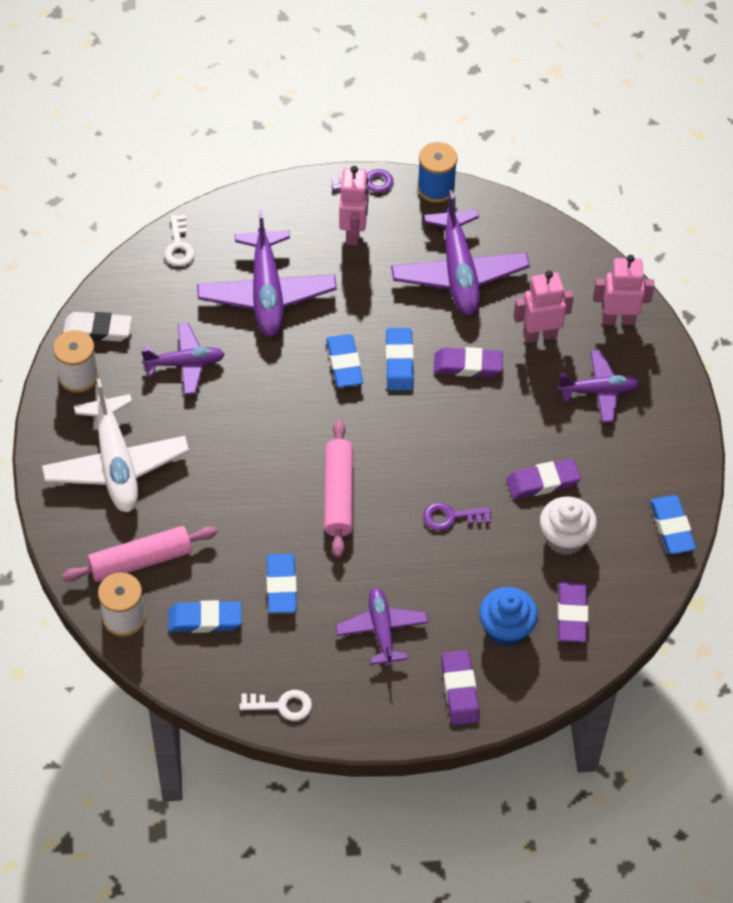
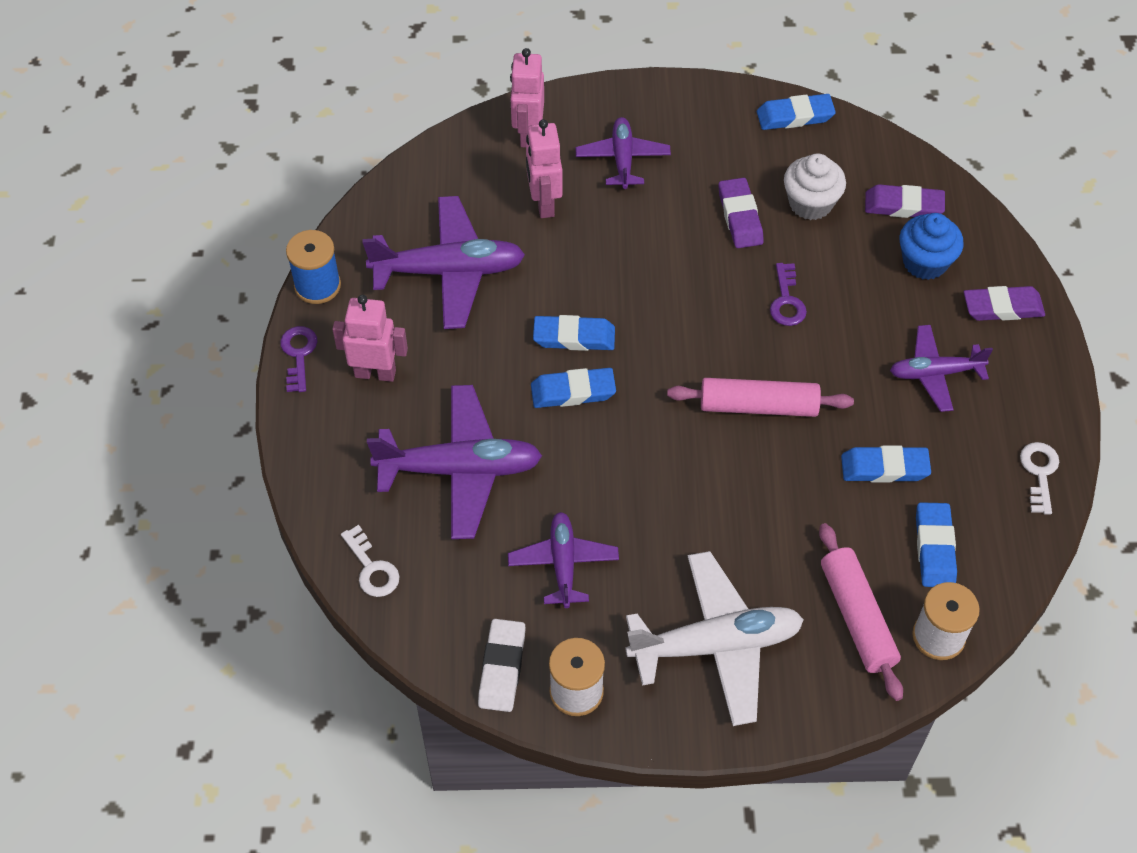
camera: 85 degrees left, 0 degrees up
white key [164,215,195,266] -> white key turned 60 degrees clockwise [341,525,400,597]
purple eraser [434,347,503,377] -> none

